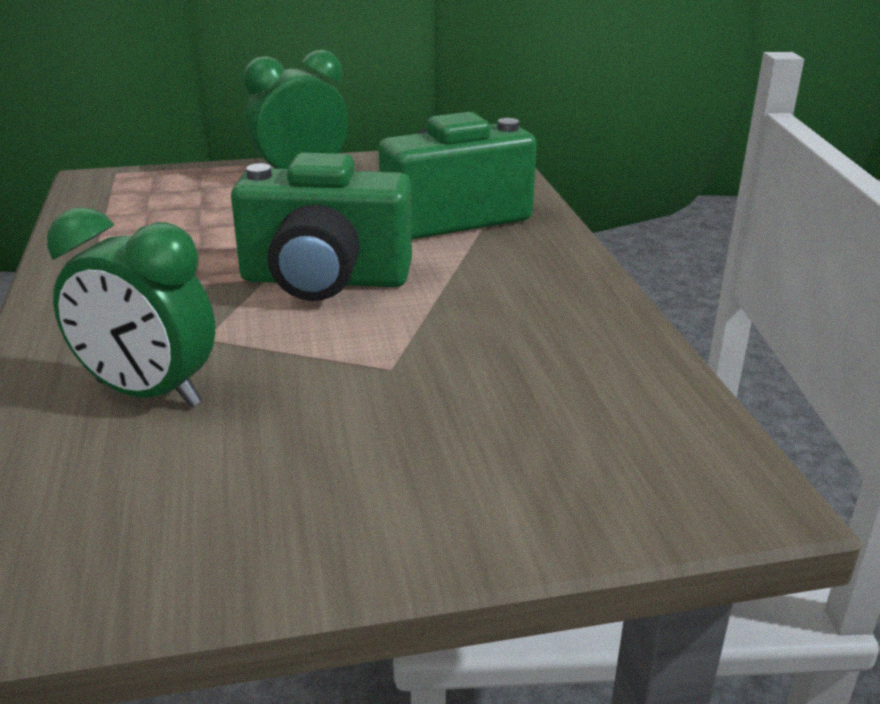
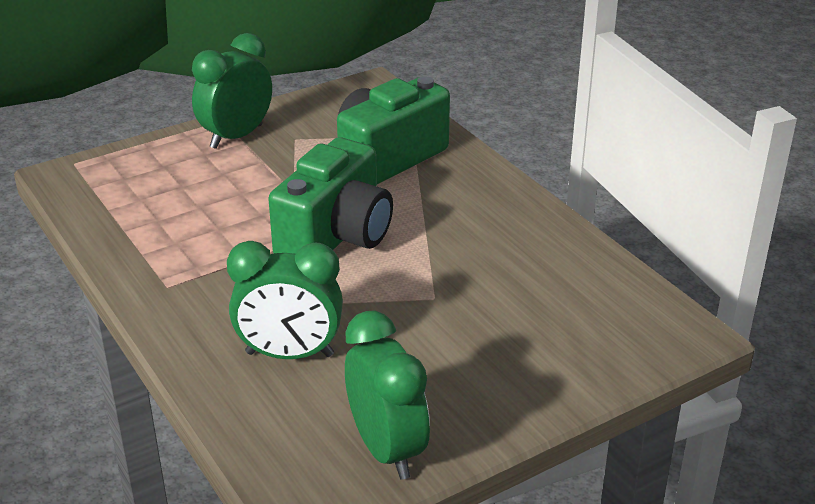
camera: 20 degrees left, 5 degrees up
green camera [231,153,412,301] -> green camera turned 45 degrees counterclockwise [268,137,393,254]
none -> green clock [345,310,430,480]

